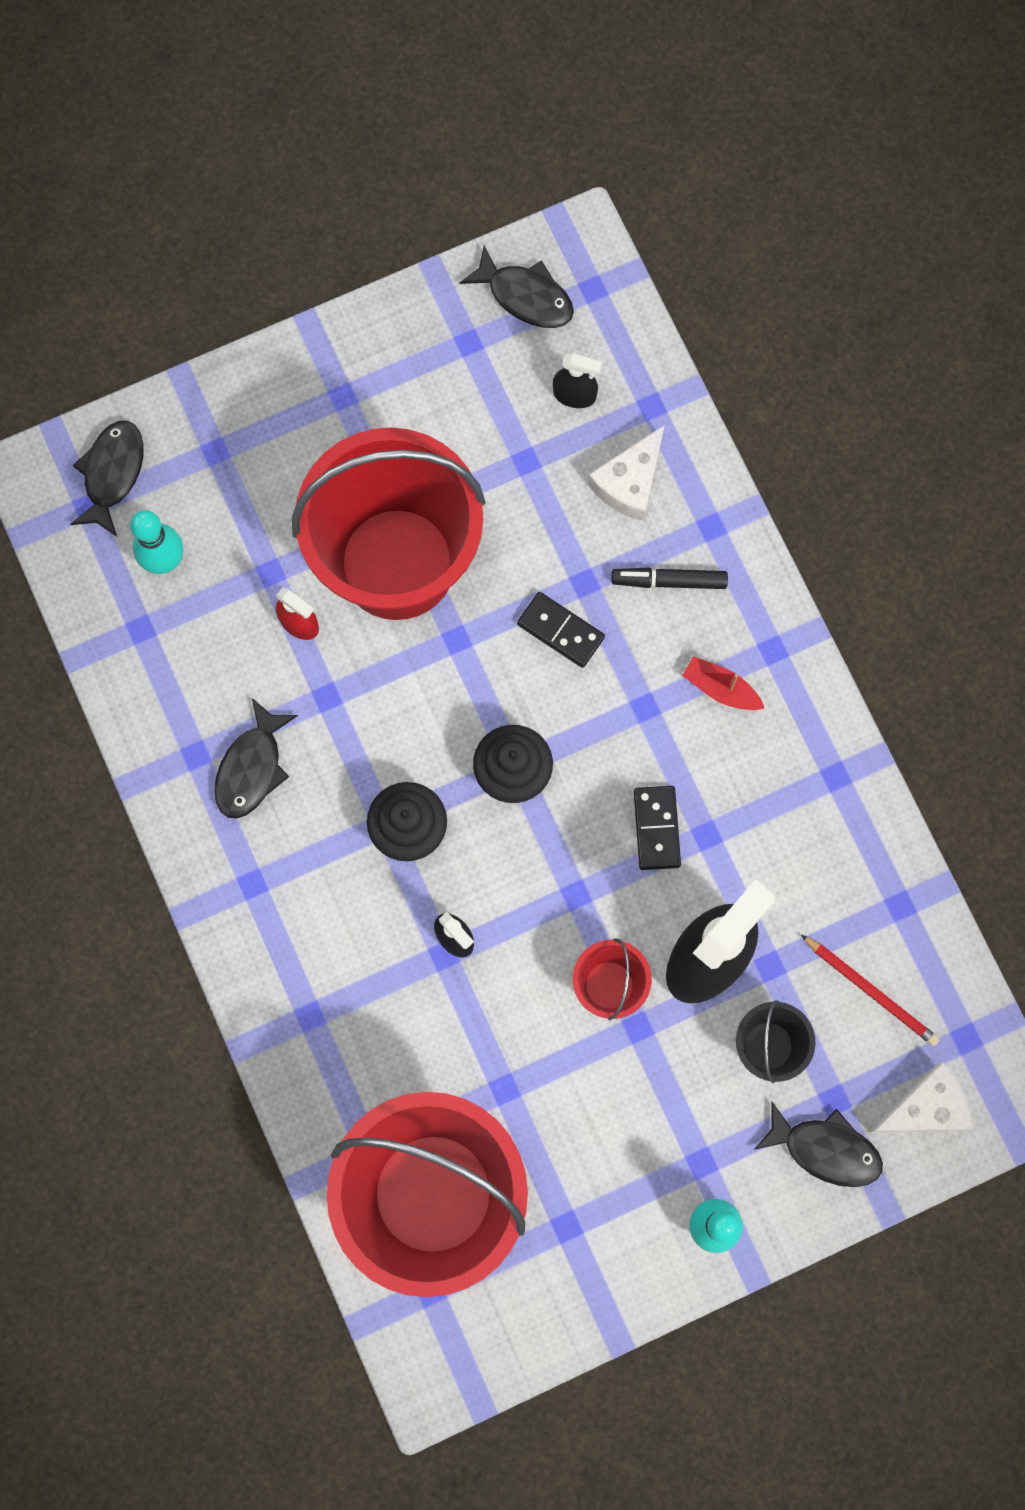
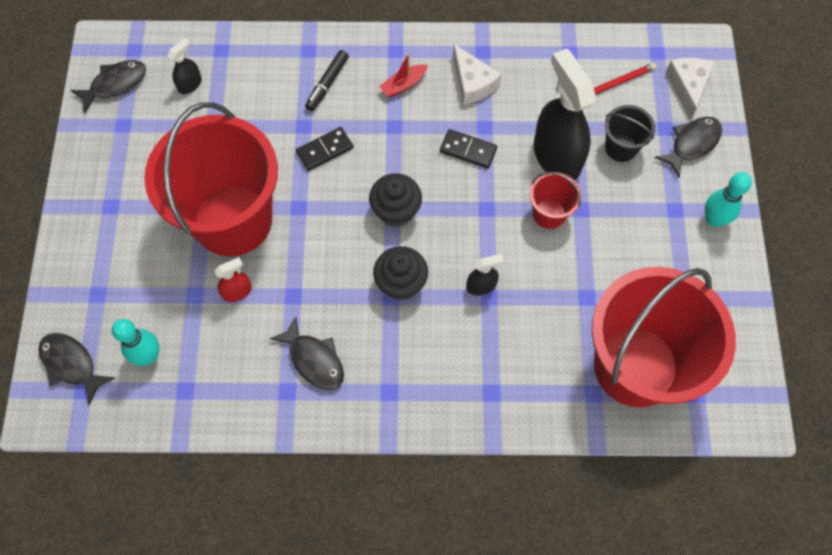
camera: 65 degrees left, 10 degrees down
white cheese [588,425,665,521] -> white cheese moved to [453,44,501,105]

